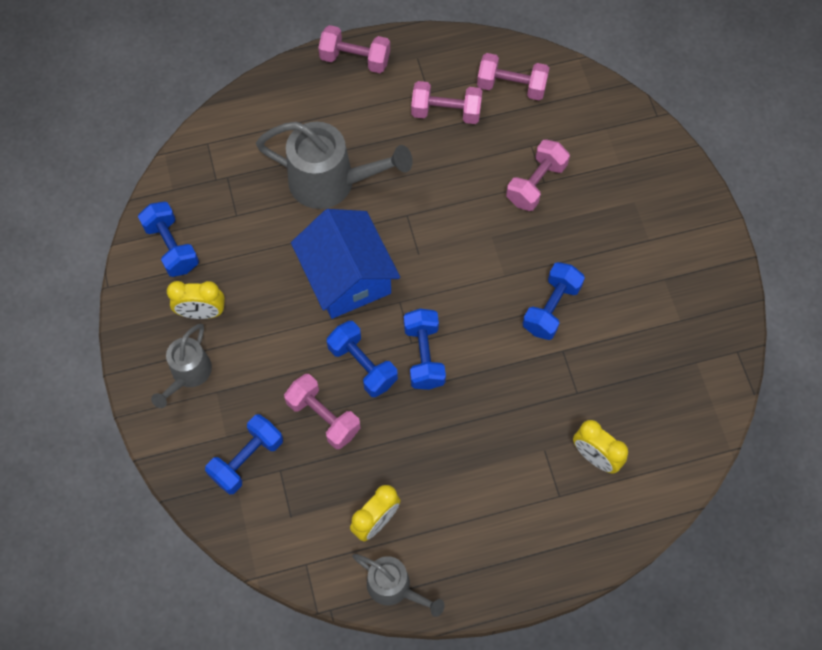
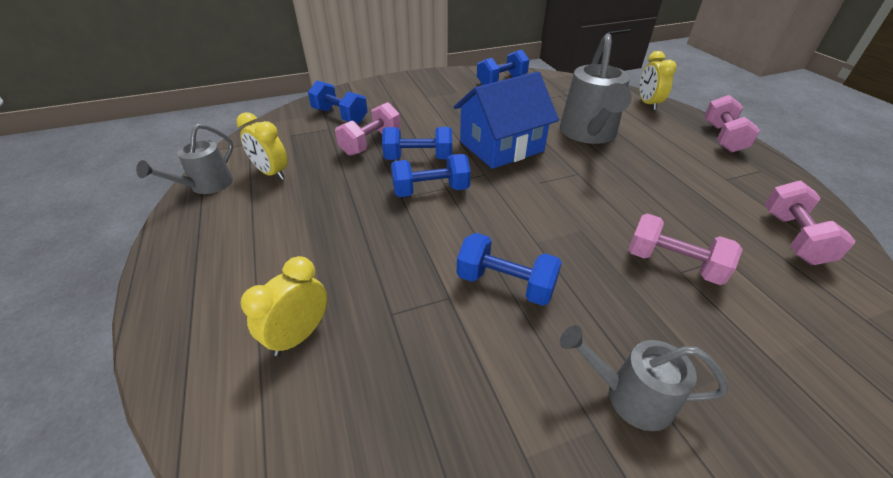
camera: 85 degrees right, 25 degrees down
grey watering can [151,324,212,408] -> grey watering can moved to [560,325,728,431]
yellow clock [167,281,225,319] -> yellow clock moved to [639,51,677,110]
blue dumbbell [327,321,398,397] -> blue dumbbell turned 45 degrees clockwise [382,127,452,160]
pink dumbbell [411,81,482,124] -> none

